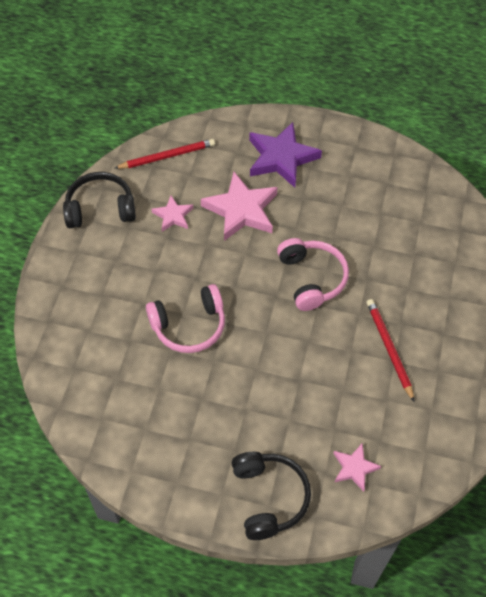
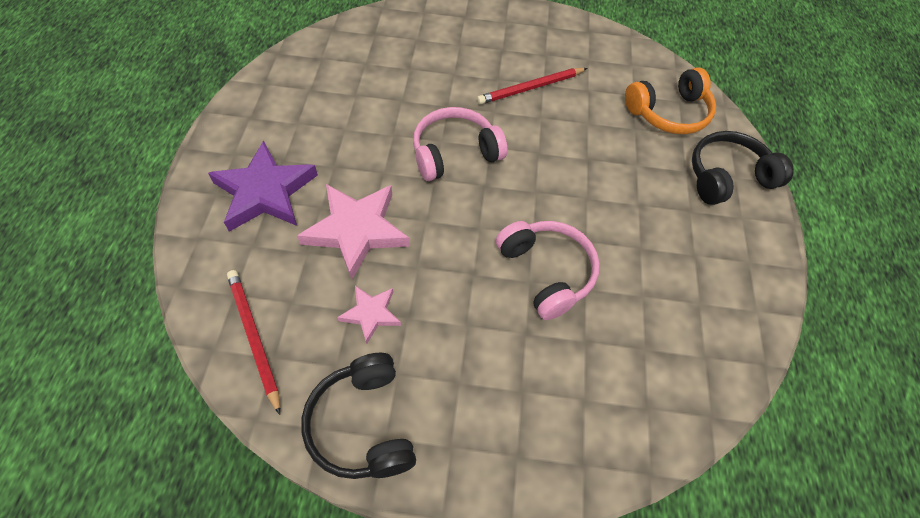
camera: 100 degrees left, 0 degrees up
pink star [333,443,381,492] -> orange headphones [625,67,716,134]

